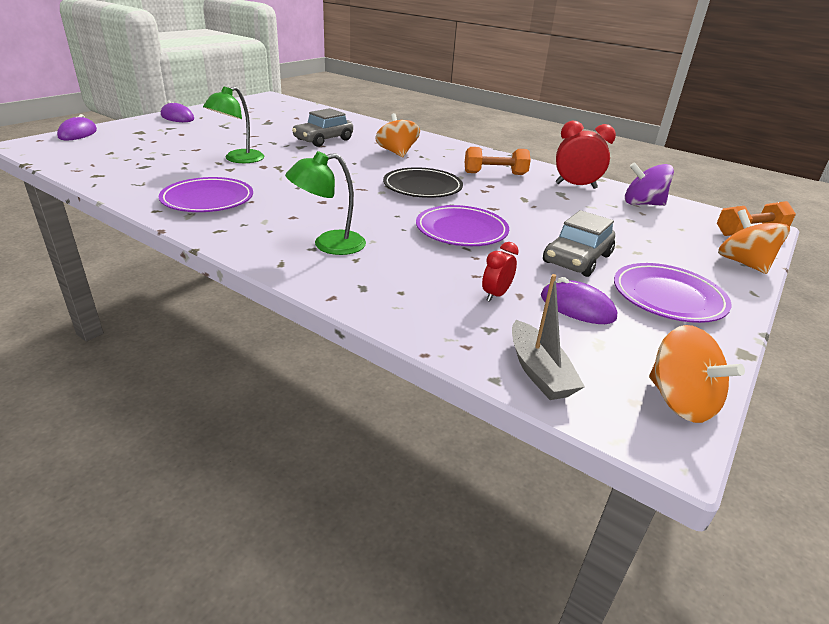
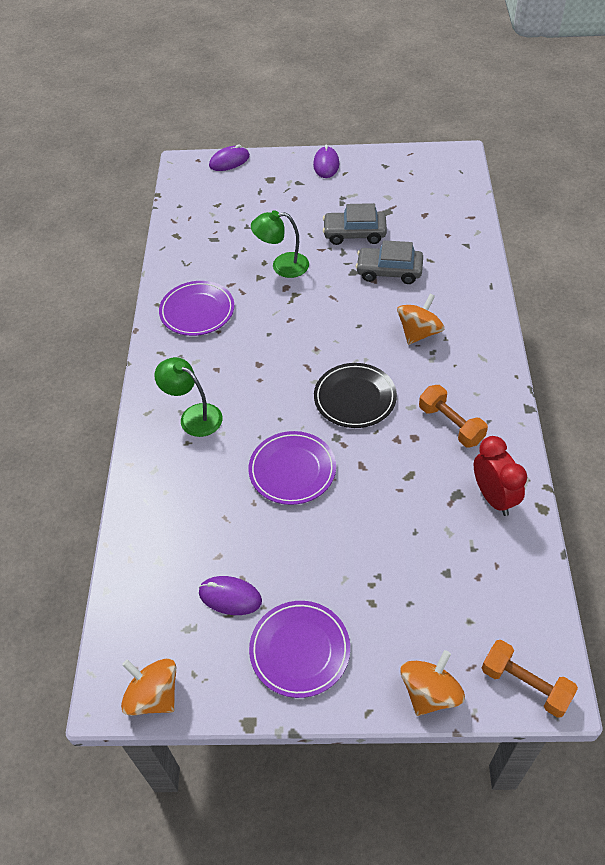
camera: 60 degrees right, 20 degrees up
red clock [482,242,519,302] -> none
grey boat [512,274,585,400] -> none
purple mouse [541,277,617,324] -> purple mouse turned 75 degrees counterclockwise [199,576,262,615]
grey car [543,210,615,277] -> grey car moved to [323,203,387,245]
purple spinning top [625,162,674,206] -> none
orange spinning top [649,325,745,423] -> orange spinning top turned 105 degrees clockwise [121,659,176,716]

